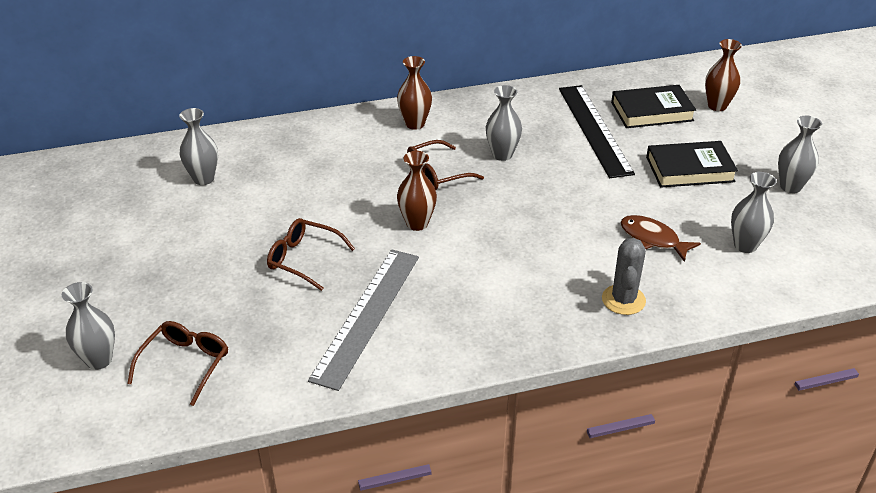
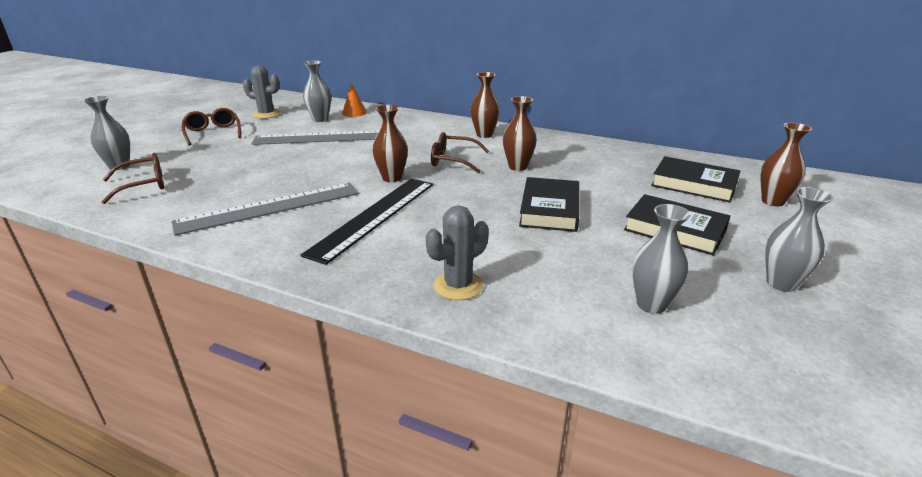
camera: 40 degrees right, 10 degrees down
brown glasses [267,218,355,291] -> brown glasses moved to [182,108,241,146]
grey vase [486,85,522,161] -> brown vase [503,96,537,171]
black ruler [559,85,635,178] -> black ruler moved to [301,178,433,265]
brown fish [620,215,701,262] -> none
none -> grey cactus [243,65,281,119]
none -> grey ruler [251,131,379,145]
none -> orange cone [342,83,367,117]
none -> black book [519,177,579,232]

